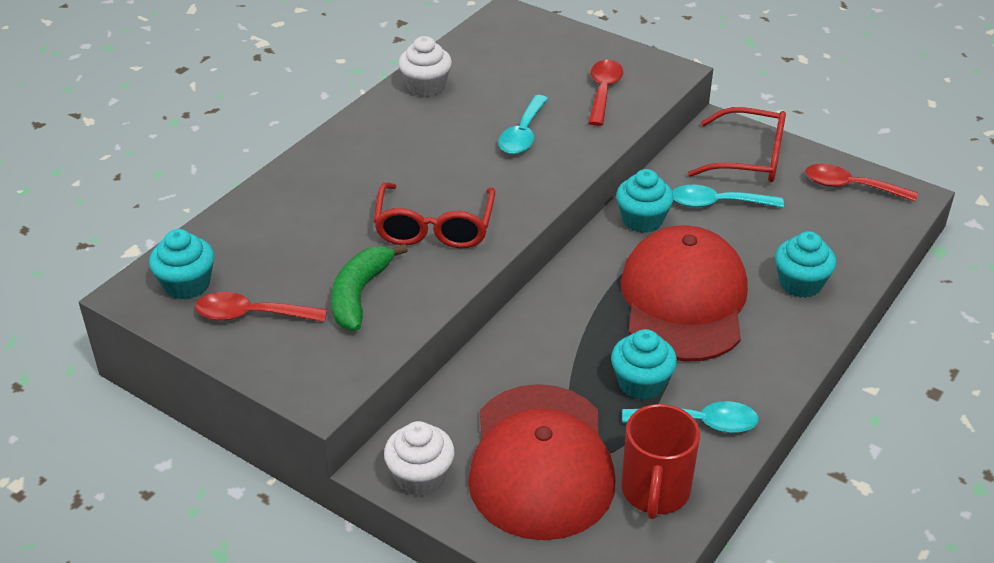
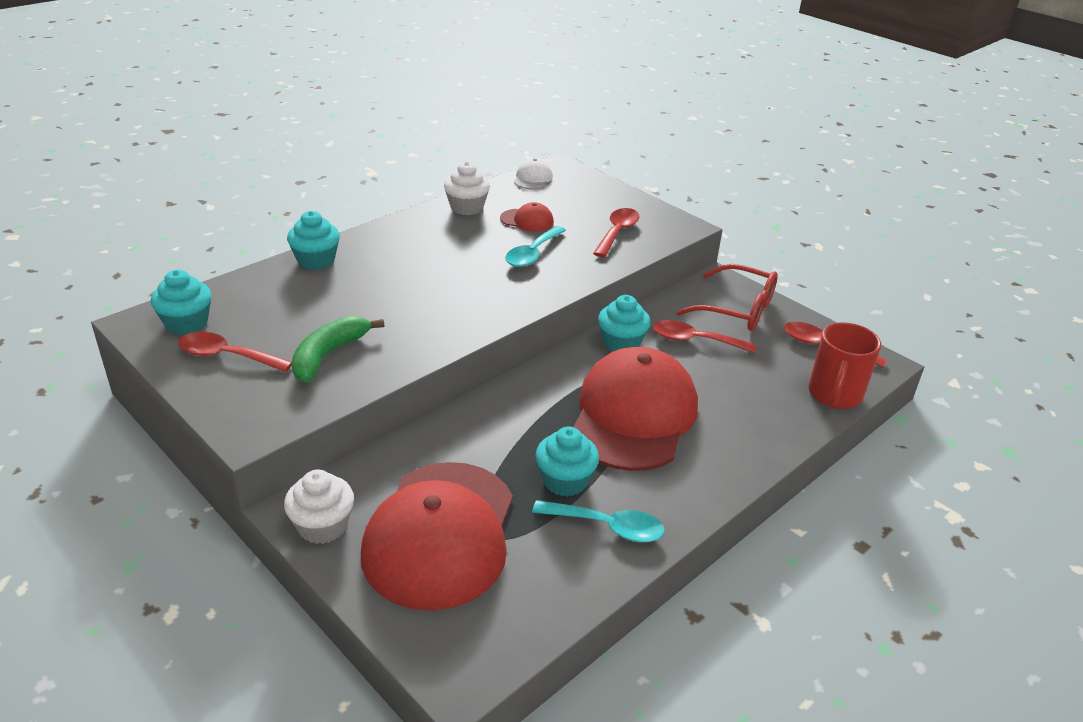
camera: 10 degrees right, 5 degrees down
red glasses [374,183,495,248] -> none
red mug [622,404,700,519] -> red mug moved to [808,322,881,409]
turquoise spoon [672,185,784,208] -> red spoon [653,320,756,353]
turquoise cupcake [775,231,836,298] -> turquoise cupcake moved to [287,211,340,270]
none -> red cap [500,202,554,232]
none -> white cap [514,158,553,189]

